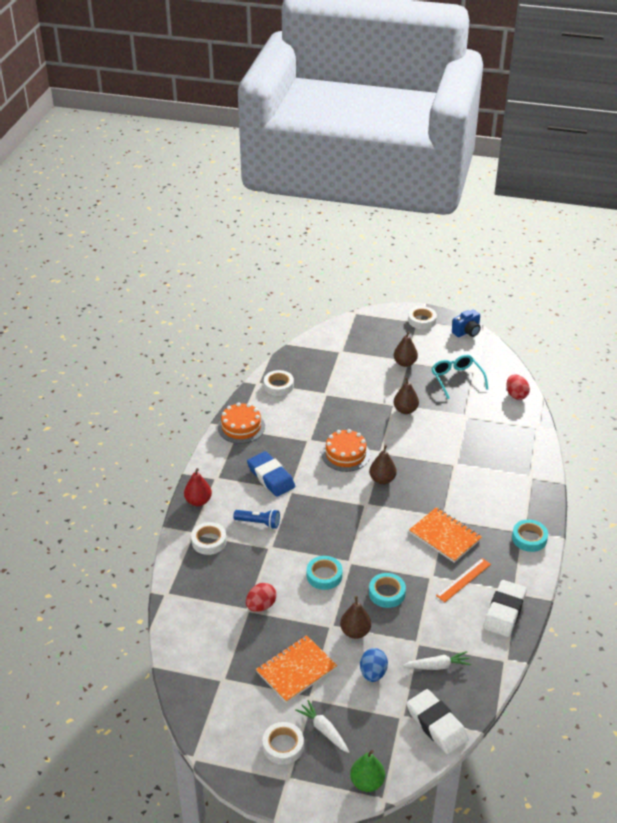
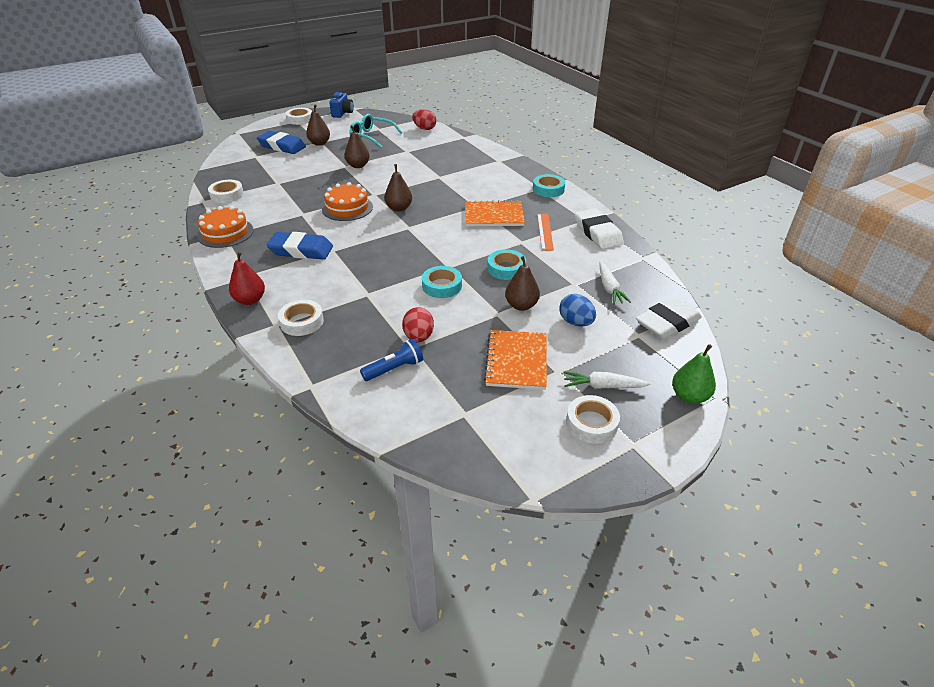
camera: 45 degrees left, 0 degrees up
blue flashlight [233,509,280,529] -> blue flashlight moved to [360,339,423,381]
white carrot [403,651,471,670] -> white carrot turned 135 degrees clockwise [599,262,631,304]
white eraser [406,689,469,754] -> white eraser turned 45 degrees counterclockwise [636,297,702,339]
none -> blue eraser [257,131,306,154]

